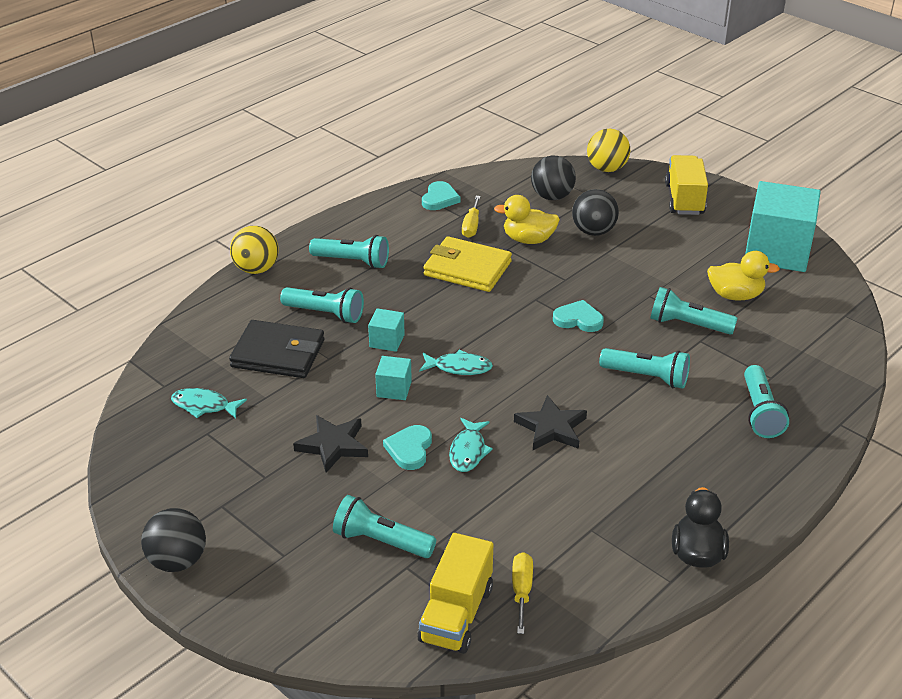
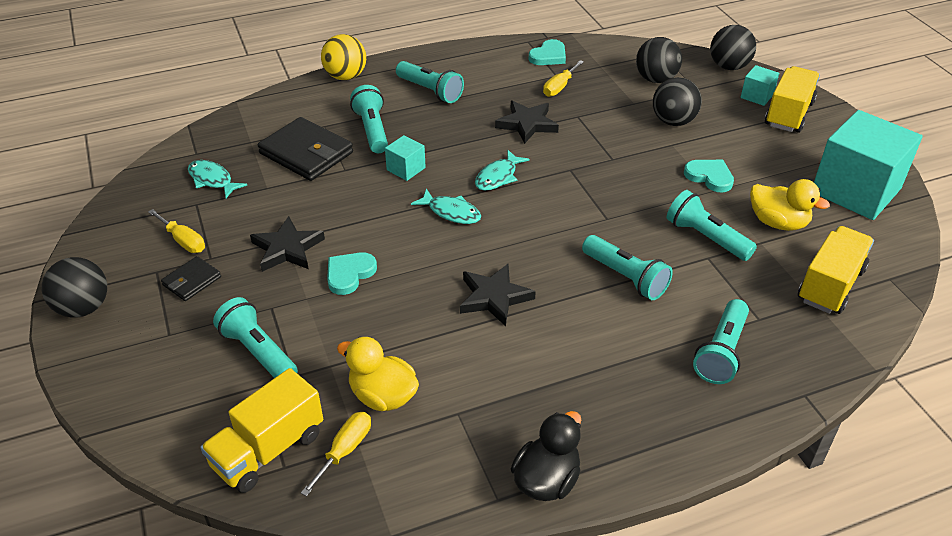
camera: 25 degrees right, 5 degrees up
turquoise flashlight [280,287,364,323] -> turquoise flashlight turned 150 degrees counterclockwise [350,85,388,153]
turquoise cube [375,356,412,400] -> turquoise cube moved to [741,65,779,106]
yellow wallet [423,236,512,292] -> black star [495,100,559,144]
turquoise fish [449,418,493,472] -> turquoise fish moved to [475,150,530,191]
yellow duck [494,195,560,244] -> yellow duck moved to [337,337,419,411]
turquoise heart [553,300,604,332] -> turquoise heart moved to [684,160,734,192]
yellow ball [587,129,630,172] -> black ball [710,25,756,70]
none -> yellow screwdriver [148,209,205,253]
none -> black wallet [161,256,221,301]
none -> yellow truck [798,226,874,314]

